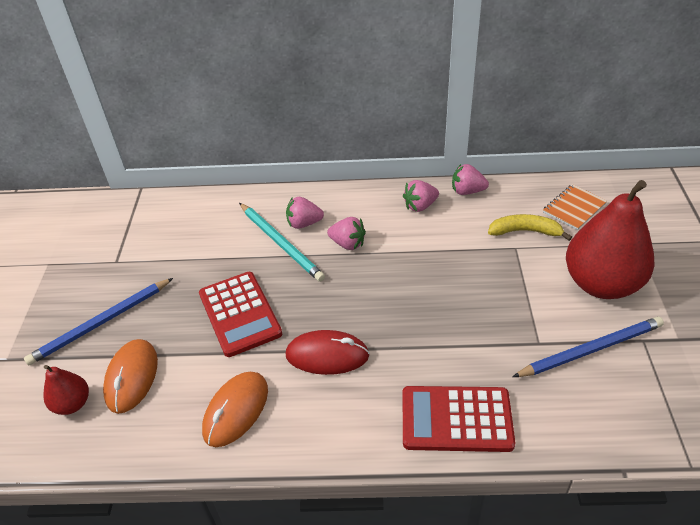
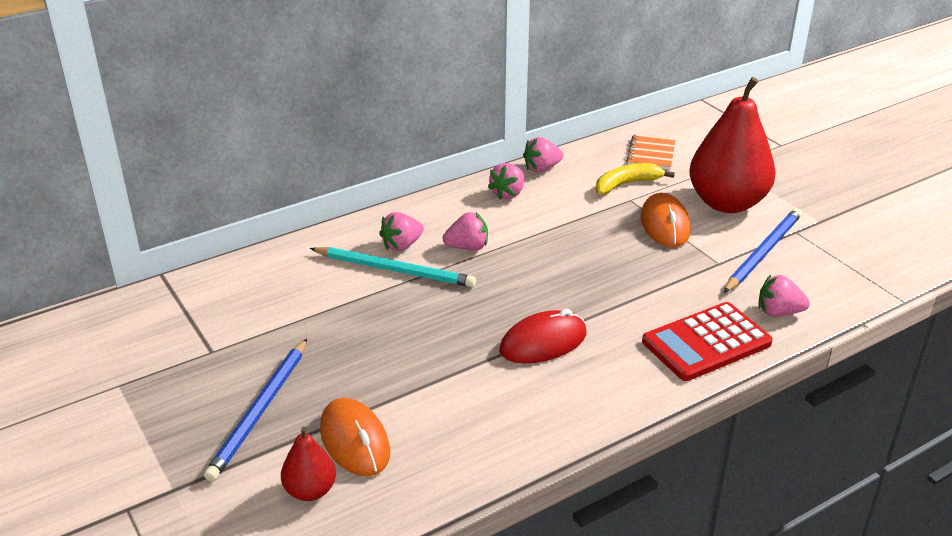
camera: 35 degrees left, 10 degrees down
red calculator [199,272,282,357] -> none
orange mouse [202,372,268,447] -> orange mouse moved to [641,193,691,247]
none -> pink strawberry [759,275,810,317]

